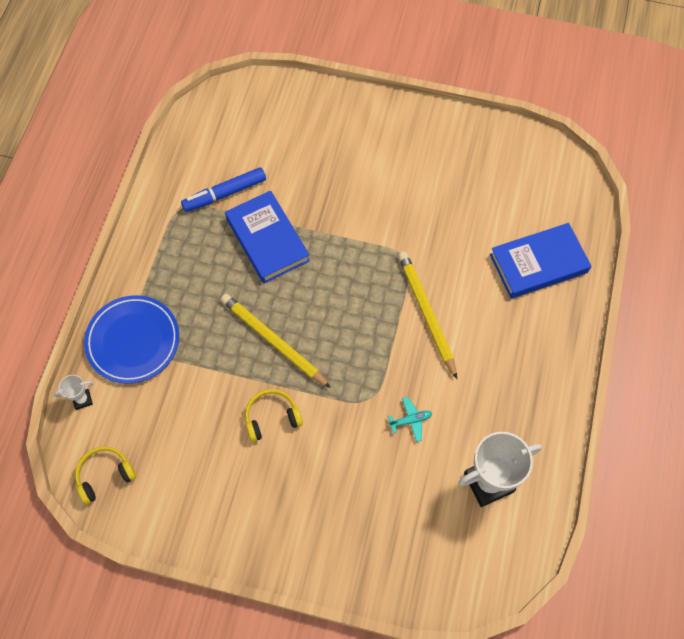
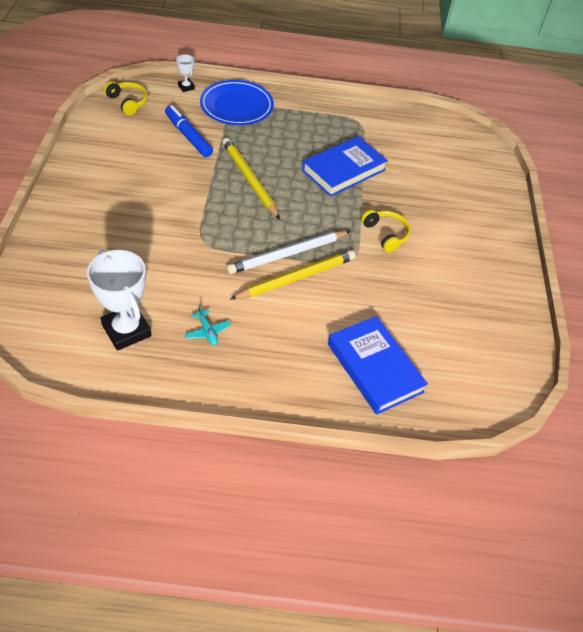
camera: 75 degrees right, 15 degrees down
blue marker [181,167,266,212] -> blue marker moved to [165,105,213,157]
yellow pencil [221,294,331,388] -> yellow pencil turned 60 degrees counterclockwise [222,138,280,220]
yellow headphones [245,389,303,442] -> yellow headphones moved to [361,210,411,253]
turquoise plane [388,397,432,442] -> turquoise plane moved to [185,305,231,346]
none -> white pencil [226,231,350,274]

